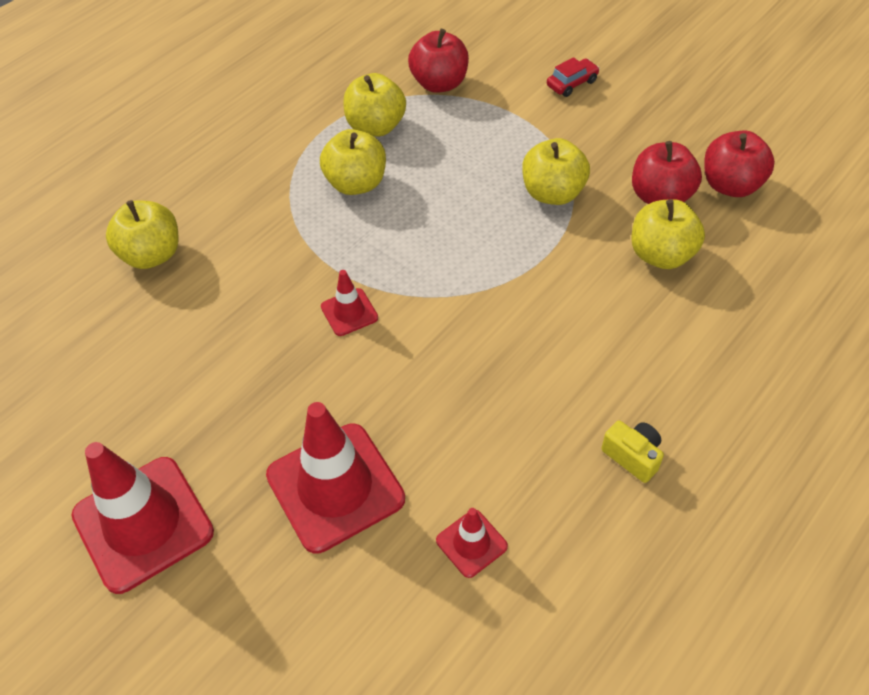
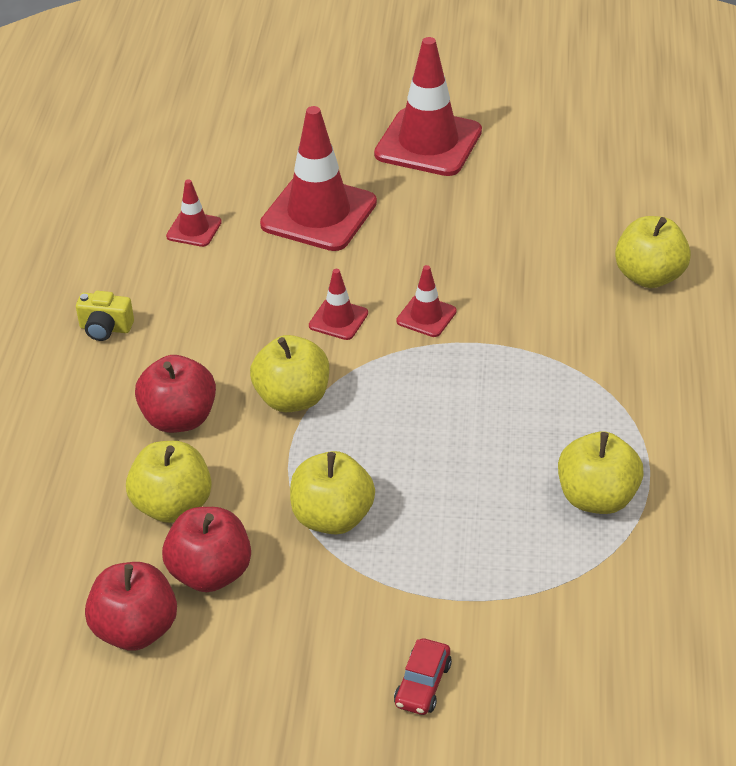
camera: 145 degrees right, 10 degrees down
yellow apple [320,129,386,195] -> yellow apple moved to [250,335,329,412]
red apple [408,29,469,93] -> red apple moved to [135,355,216,433]
none -> red traffic cone [309,269,368,340]

